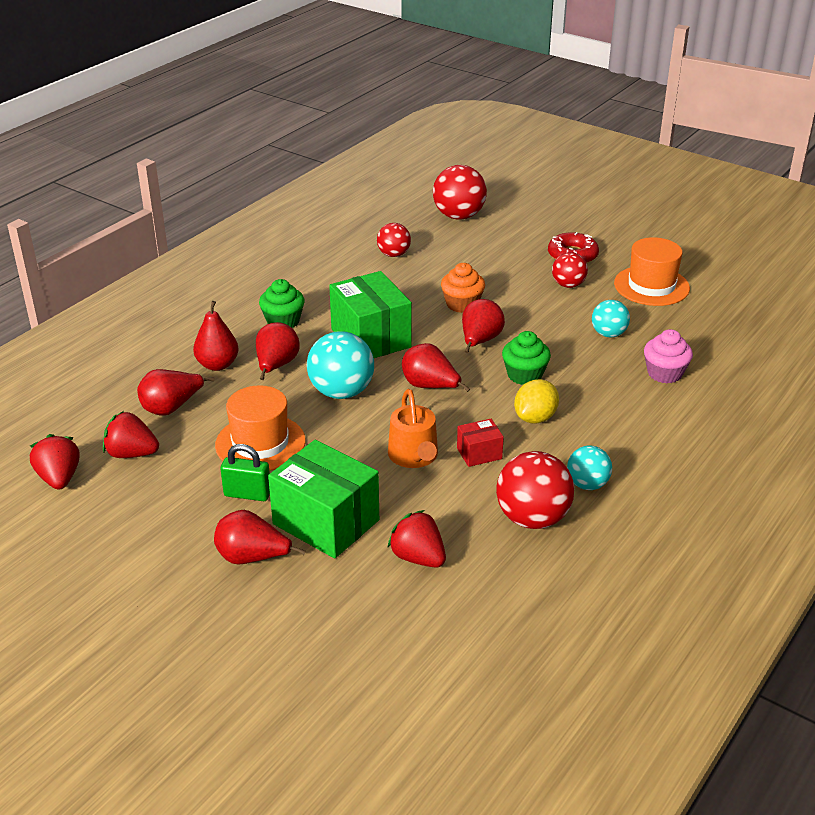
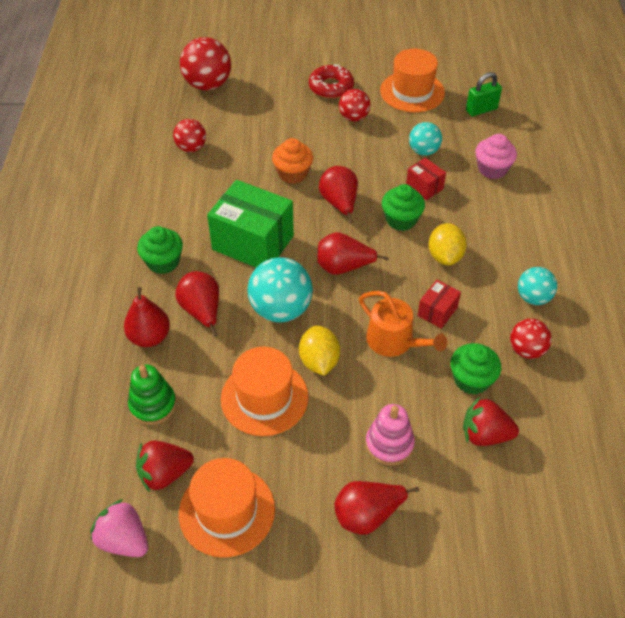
camera: 35 degrees left, 15 degrees up
red strawberry [30,434,80,490] -> pink strawberry [90,499,148,557]
red pear [137,369,215,416] -> green stacking toy [128,365,176,425]
green padlock [220,444,270,501] -> green padlock moved to [466,72,502,116]
green box [268,440,379,558] -> pink stacking toy [366,404,415,465]
red ball [496,451,574,529] -> red ball [510,319,552,359], size x0.60
none -> orange hat [179,458,275,558]
none -> yellow lemon [299,325,340,376]
none -> red box [406,158,446,200]
none -> green cupcake [450,343,501,395]

